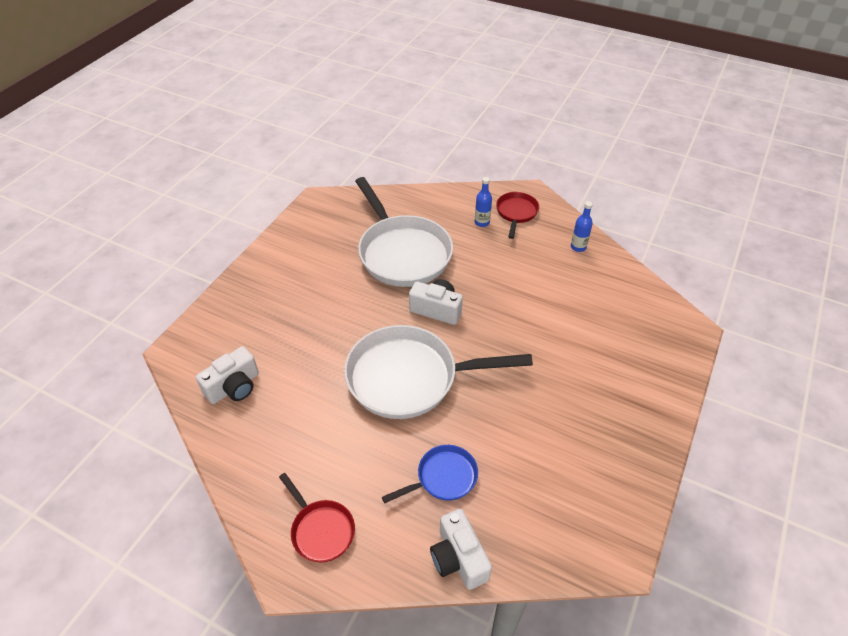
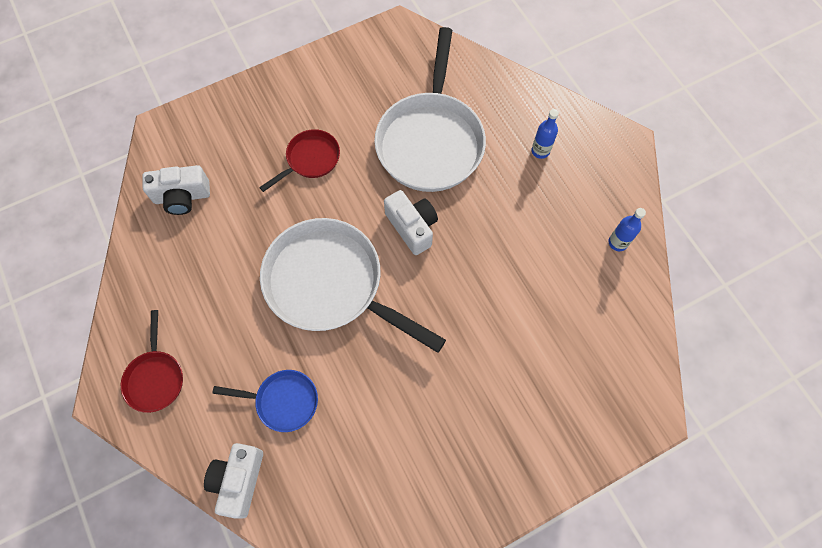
camera: 35 degrees right, 20 degrees up
red pan [496,192,539,239] -> red pan moved to [259,129,340,192]

